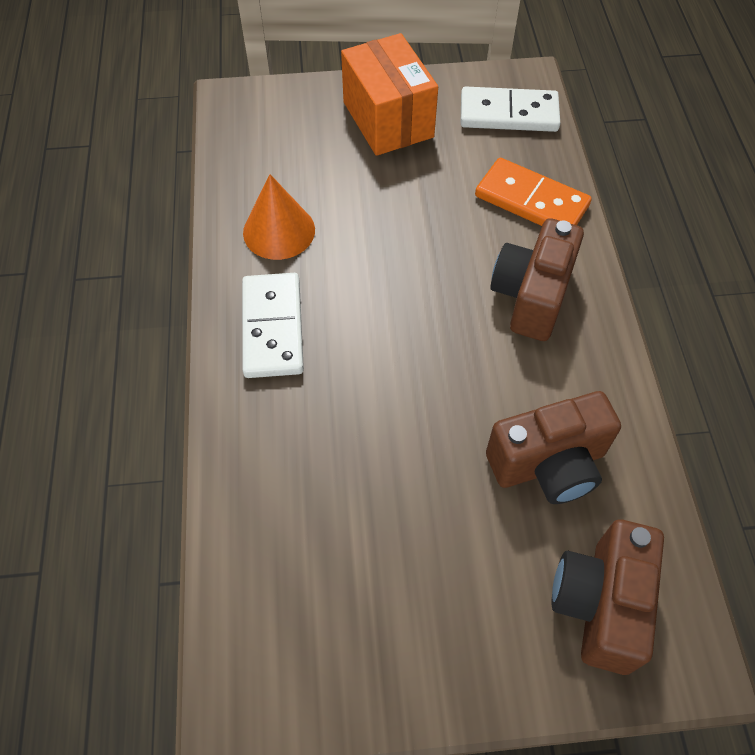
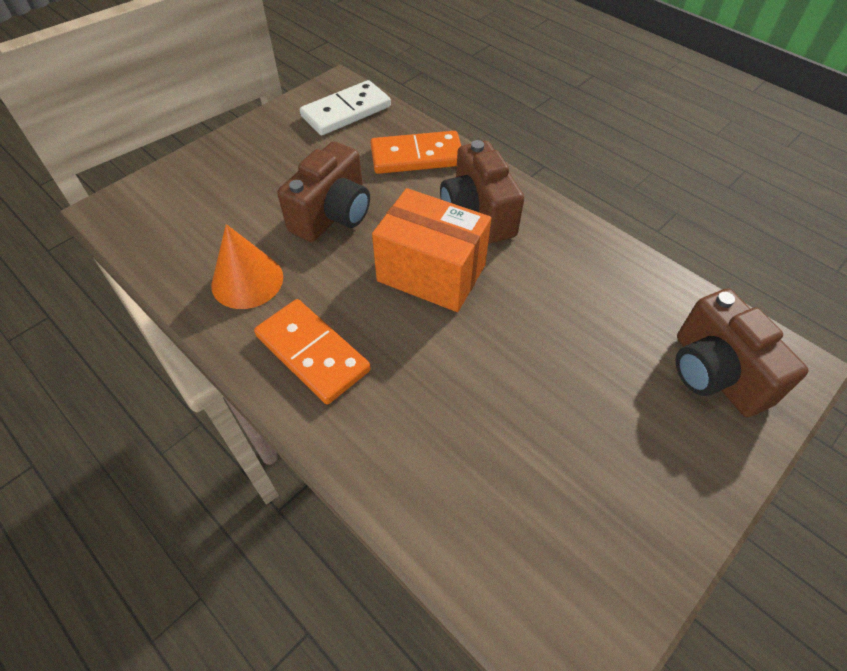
camera: 40 degrees left, 5 degrees down
white domino [242,273,304,378] -> orange domino [254,299,371,404]
orange box [341,33,438,156] -> orange box moved to [372,188,491,312]
brown camera [486,391,621,504] -> brown camera moved to [277,141,370,242]

